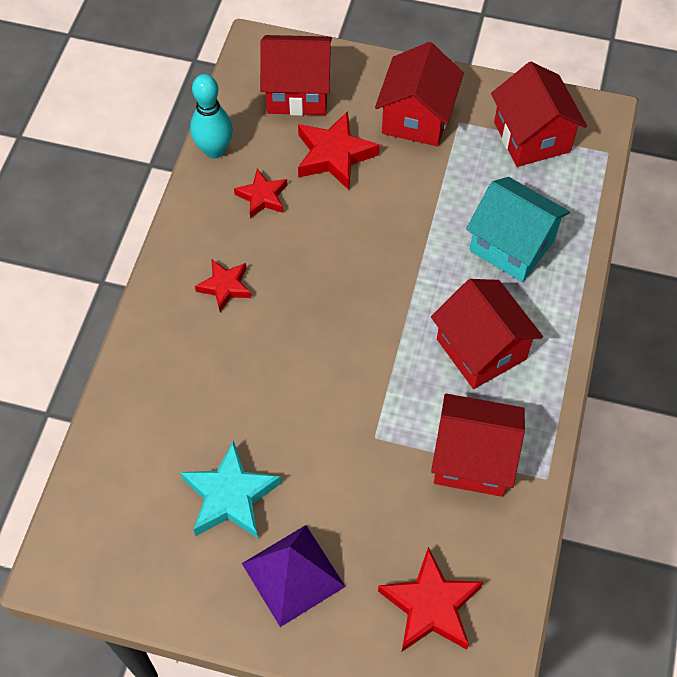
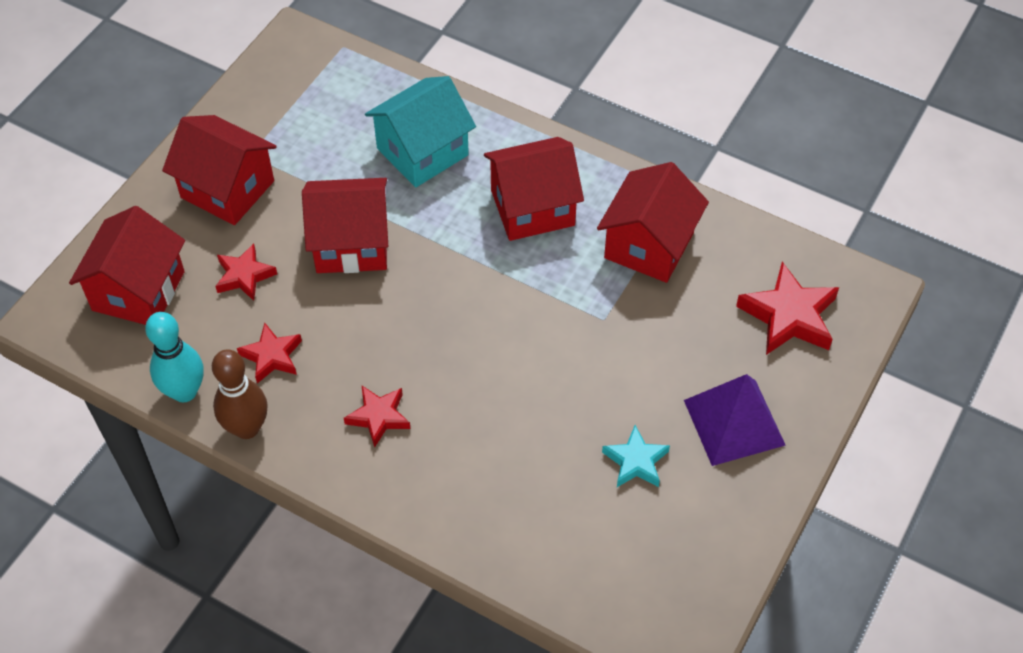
camera: 75 degrees left, 5 degrees down
turquoise star [180,441,281,538] -> turquoise star [602,425,670,487], size x0.62
red star [298,111,380,190] -> red star [215,244,277,301], size x0.62
red house [491,62,587,167] -> red house moved to [302,178,388,273]
none -> brown bowling pin [212,349,268,439]

